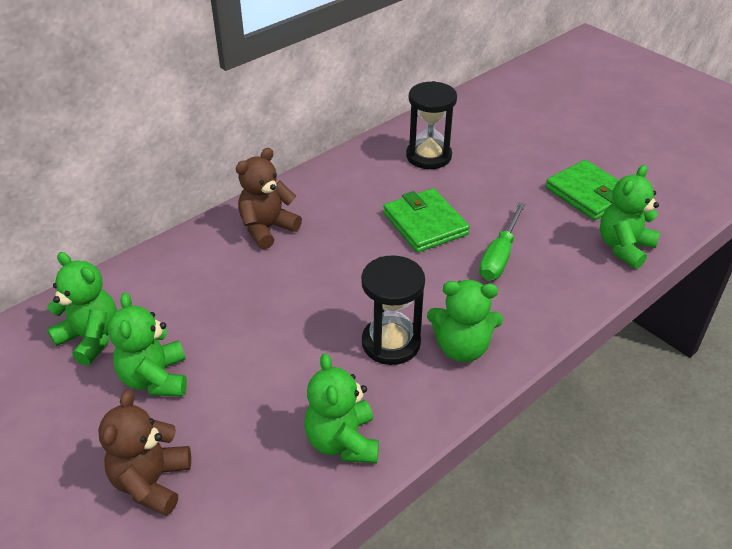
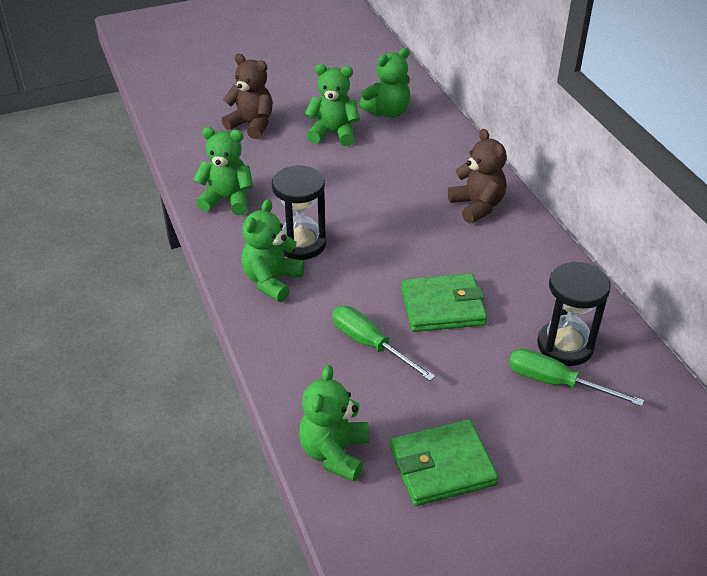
camera: 110 degrees right, 0 degrees up
green teddy bear [600,165,660,269] -> green teddy bear turned 135 degrees counterclockwise [299,365,369,482]
none -> green screwdriver [509,348,644,407]

